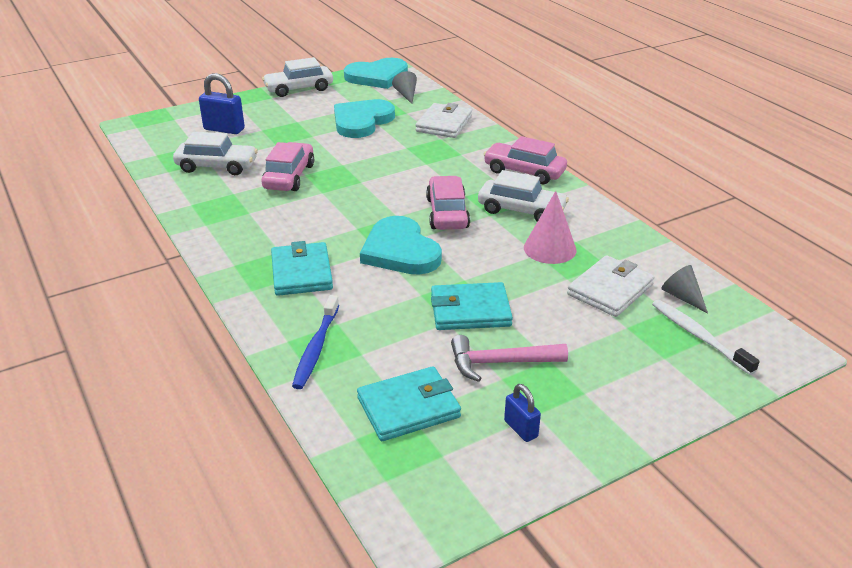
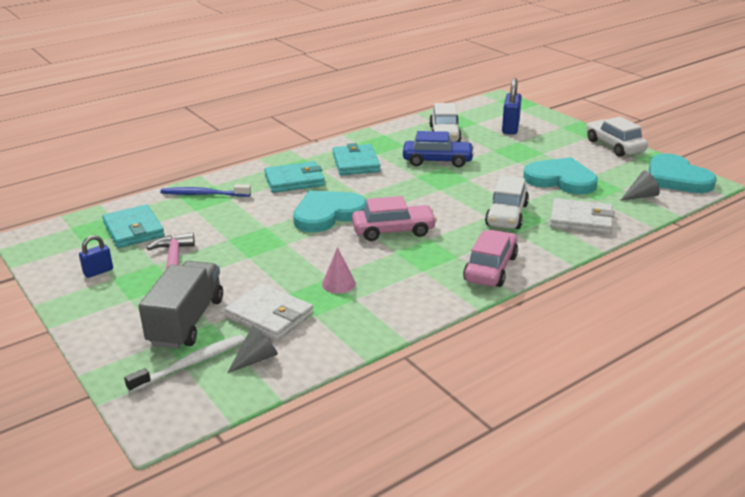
camera: 85 degrees right, 5 degrees down
pink car [262,142,314,191] -> blue car [403,131,474,167]
turquoise wallet [431,282,513,330] -> turquoise wallet moved to [332,143,380,175]
white car [478,170,569,222] -> white car moved to [485,176,529,229]
pink cone [524,191,577,264] -> pink cone [322,247,356,294], size x0.66
none -> grey truck [138,261,223,349]

